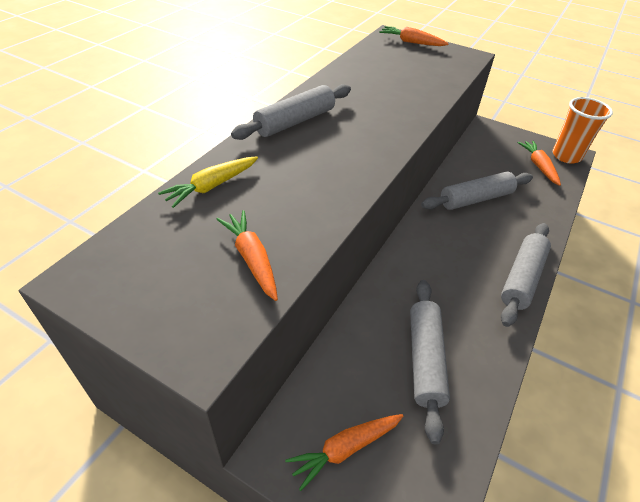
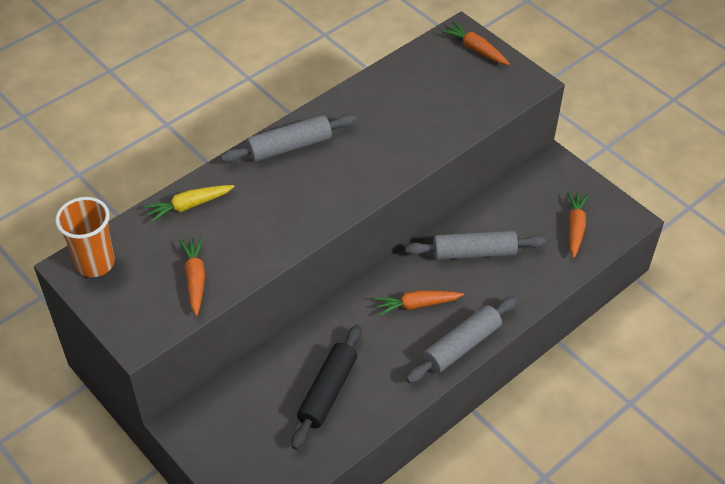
camera: 20 degrees right, 5 degrees up
orange carrot [285,414,403,491] -> orange carrot moved to [374,290,464,316]
grey rolling pin [410,280,450,444] -> black rolling pin [291,325,362,450]
orange cup [552,97,613,164] -> orange cup moved to [55,197,115,277]

